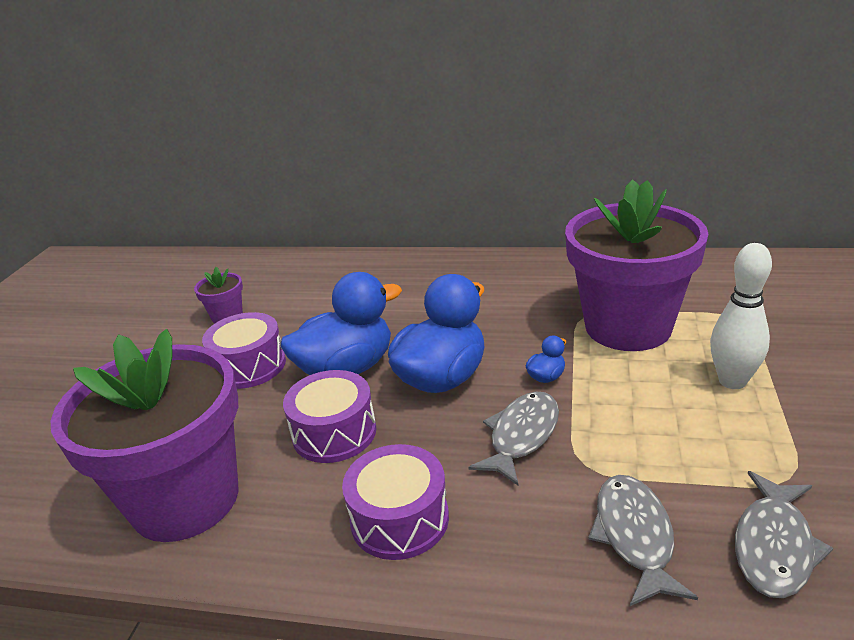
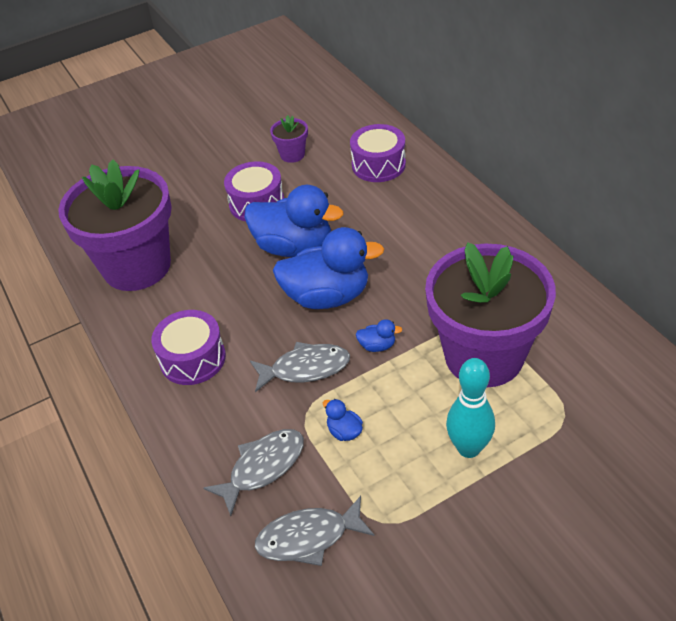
camera: 50 degrees right, 15 degrees up
purple drum [283,370,376,463] -> purple drum moved to [350,124,406,182]
white bowling pin [710,243,772,389] -> turquoise bowling pin [446,358,495,458]
none -> blue duck [323,399,363,441]

